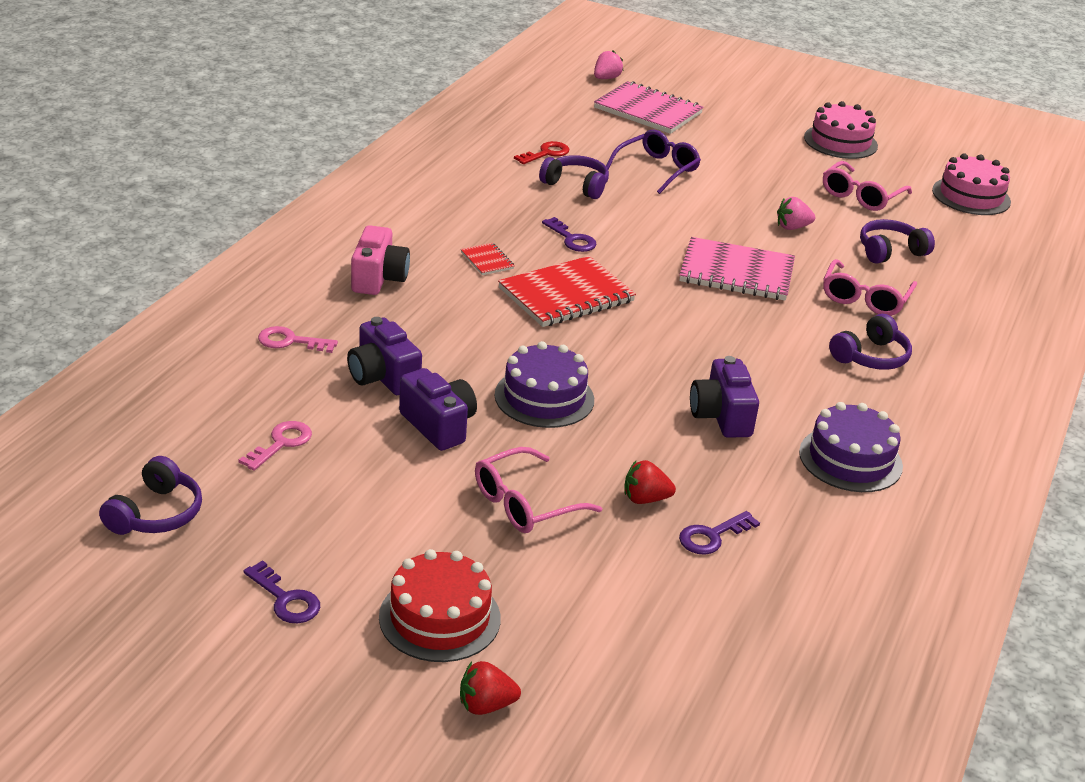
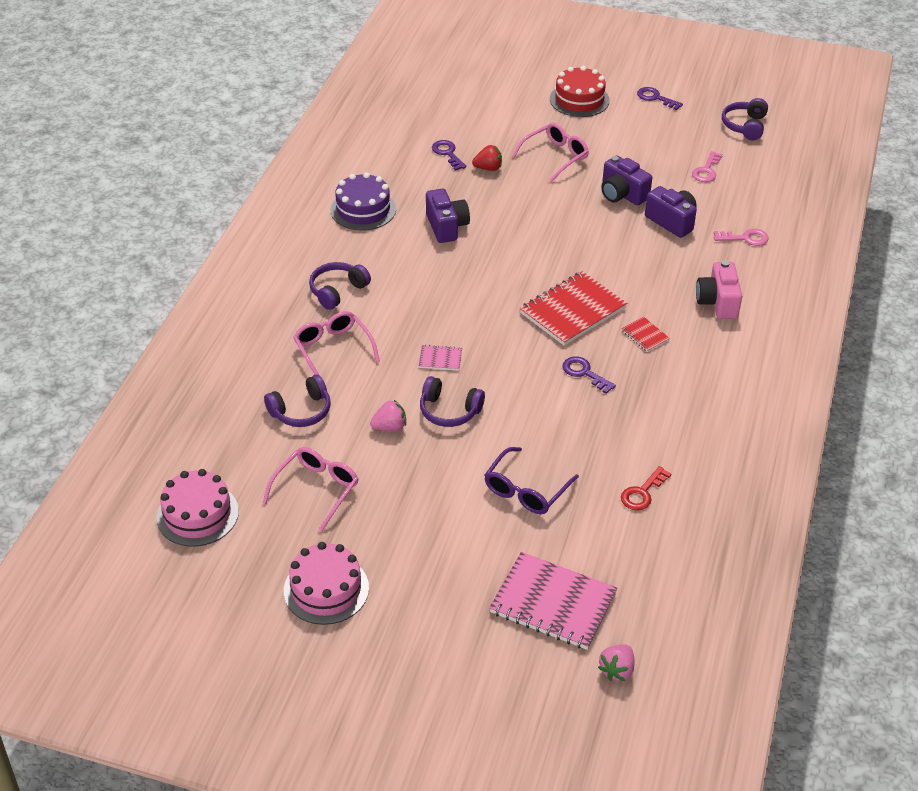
camera: 175 degrees right, 10 degrees up
red strawberry [460,661,521,715] -> none
purple cake [495,341,594,428] -> none
purple headphones [539,155,609,199] -> purple headphones moved to [420,376,485,427]
pink notebook [679,237,795,301] -> pink notebook [419,345,462,371], size x0.45
purple key [679,511,760,555] -> purple key turned 75 degrees counterclockwise [432,140,466,171]
pink glasses [823,259,917,316] -> pink glasses turned 45 degrees counterclockwise [293,311,380,375]

